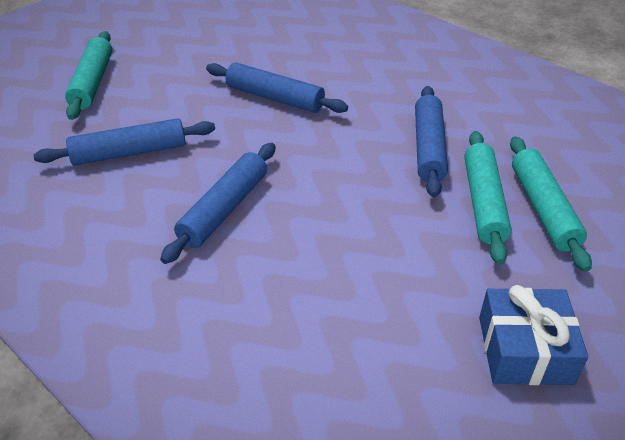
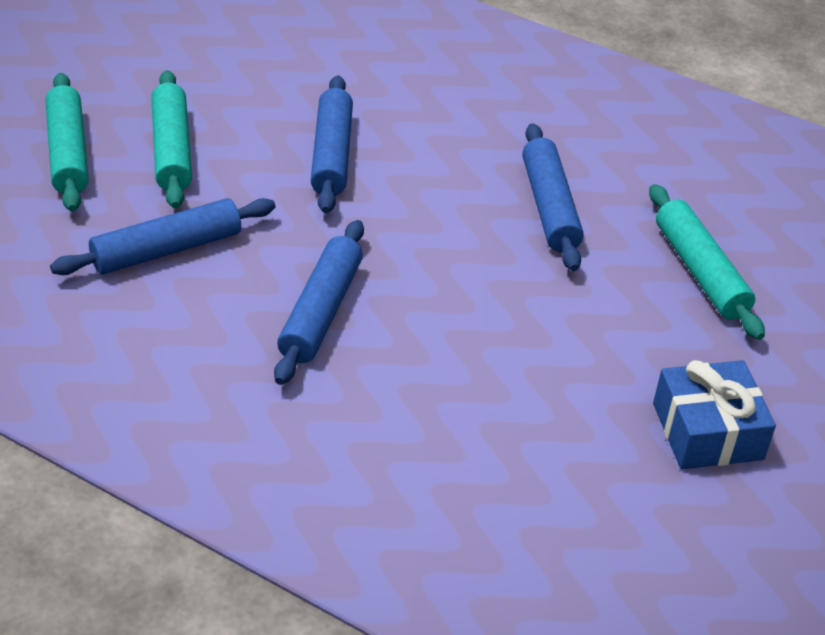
camera: 15 degrees left, 0 degrees up
blue rolling pin [206,62,348,113] -> blue rolling pin turned 75 degrees clockwise [310,75,353,213]
turquoise rolling pin [464,131,512,264] -> turquoise rolling pin moved to [151,70,192,208]

